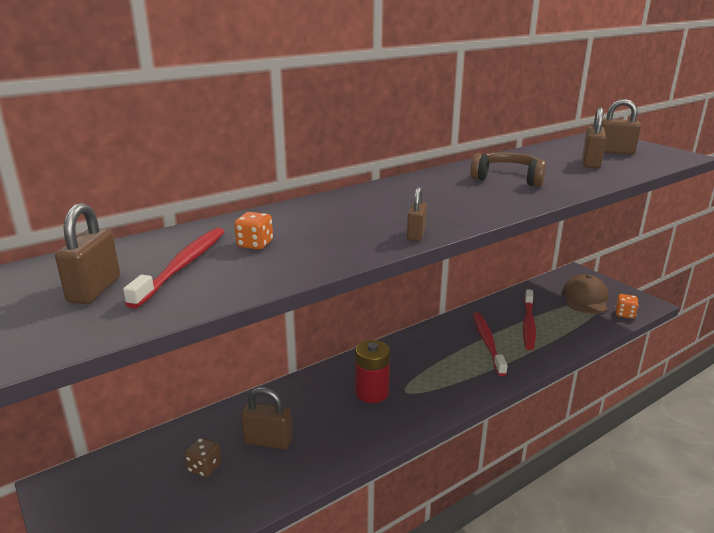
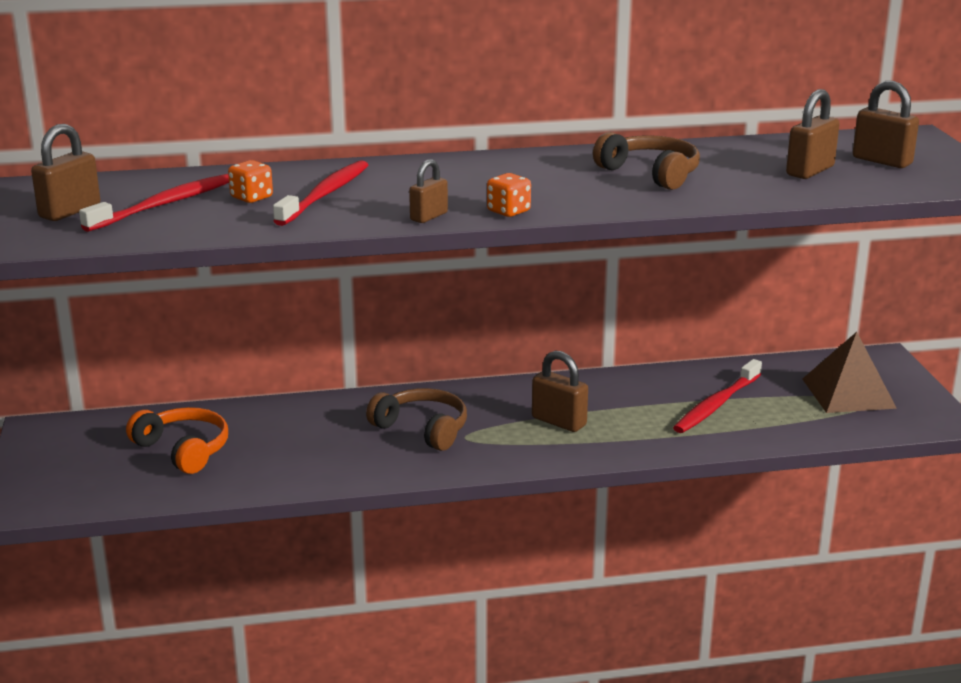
camera: 25 degrees right, 0 degrees up
brown dice [185,438,221,477] -> orange headphones [126,407,228,474]
brown padlock [241,387,292,450] -> brown padlock moved to [532,351,588,432]
red battery [355,340,390,403] -> brown headphones [366,388,467,451]
red toothbrush [473,312,508,376] -> red toothbrush moved to [273,160,368,226]
brown cap [562,274,609,314] -> brown pyramid [802,332,897,413]
orange dice [615,294,639,319] -> orange dice moved to [487,173,531,217]

